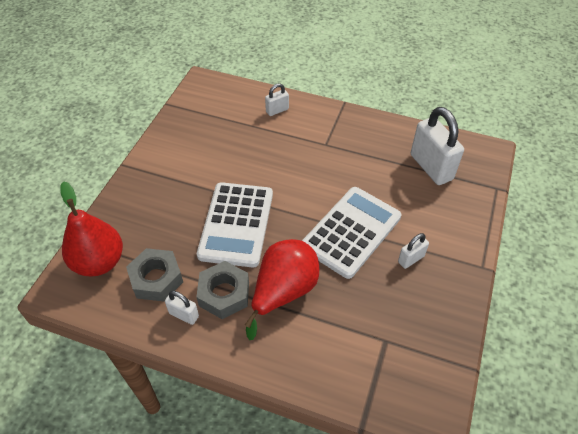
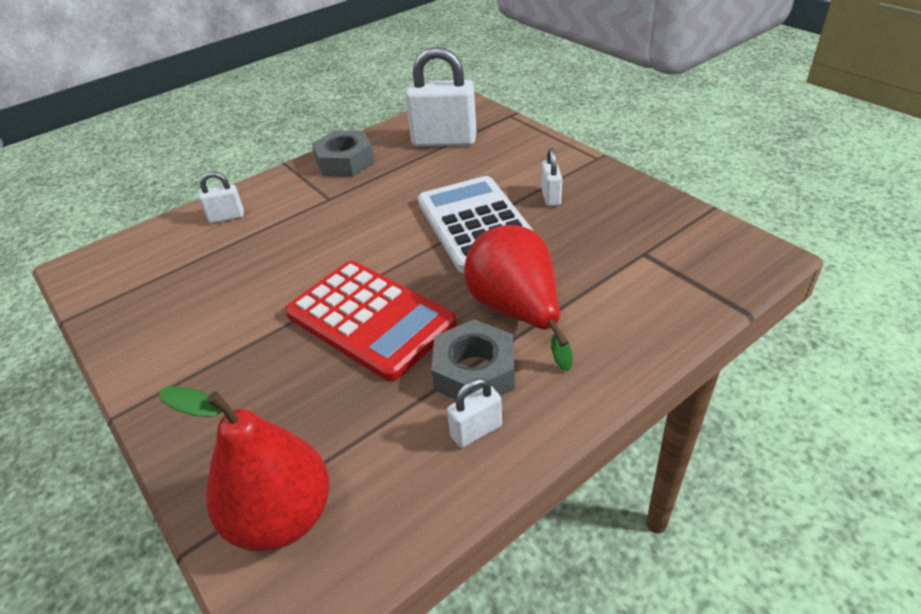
camera: 55 degrees left, 10 degrees down
grey nut [126,248,183,301] -> grey nut moved to [312,131,375,177]
white calculator [197,182,273,268] -> red calculator [285,261,457,381]
white padlock [265,83,289,116] -> white padlock turned 75 degrees clockwise [199,172,244,223]

